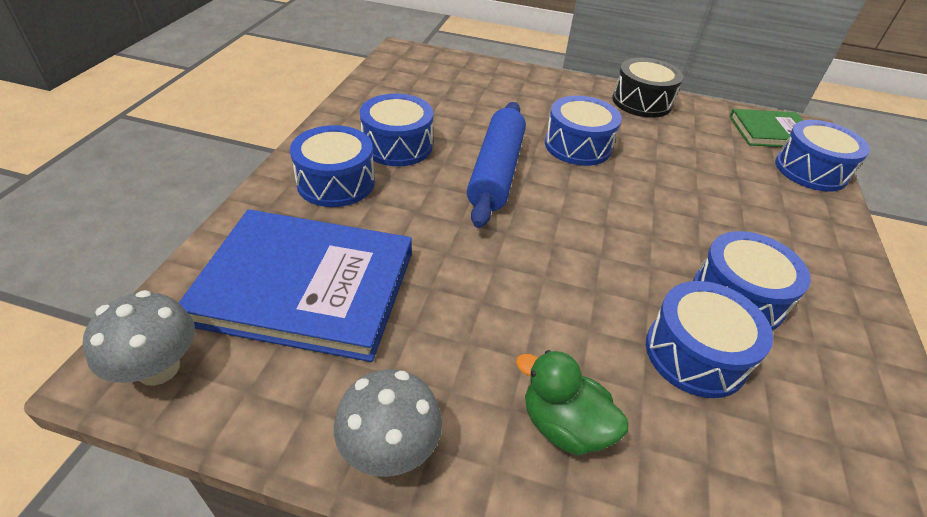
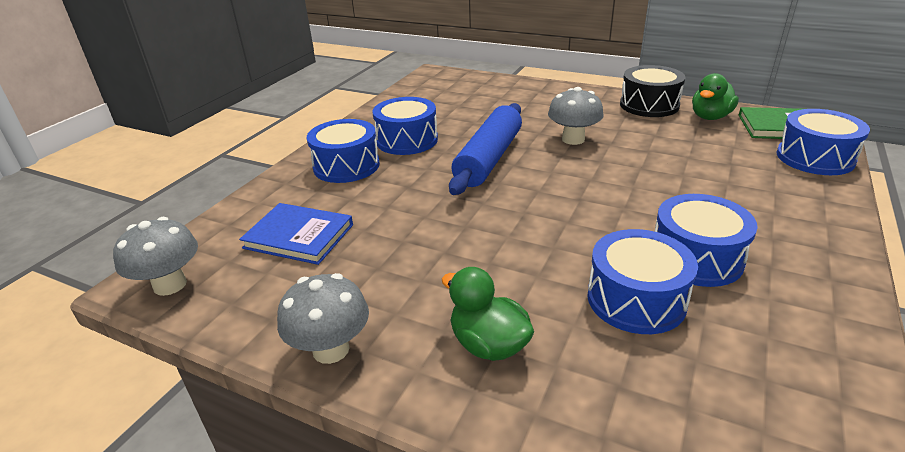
camera: 15 degrees right, 10 degrees down
blue book [179,209,412,362] -> blue book [239,203,353,265], size x0.56
blue drum [545,96,622,166] -> grey mushroom [548,87,604,145]
none -> green duck [692,73,739,120]

